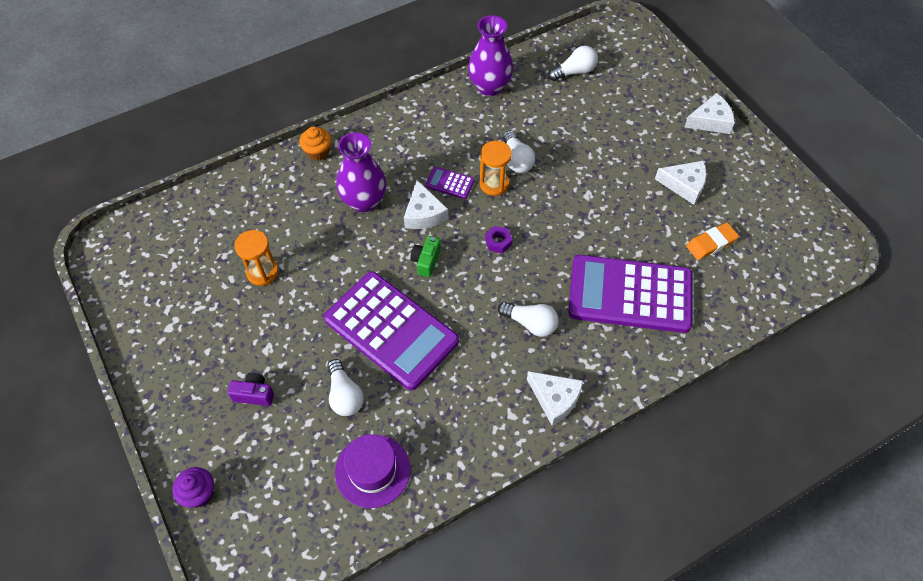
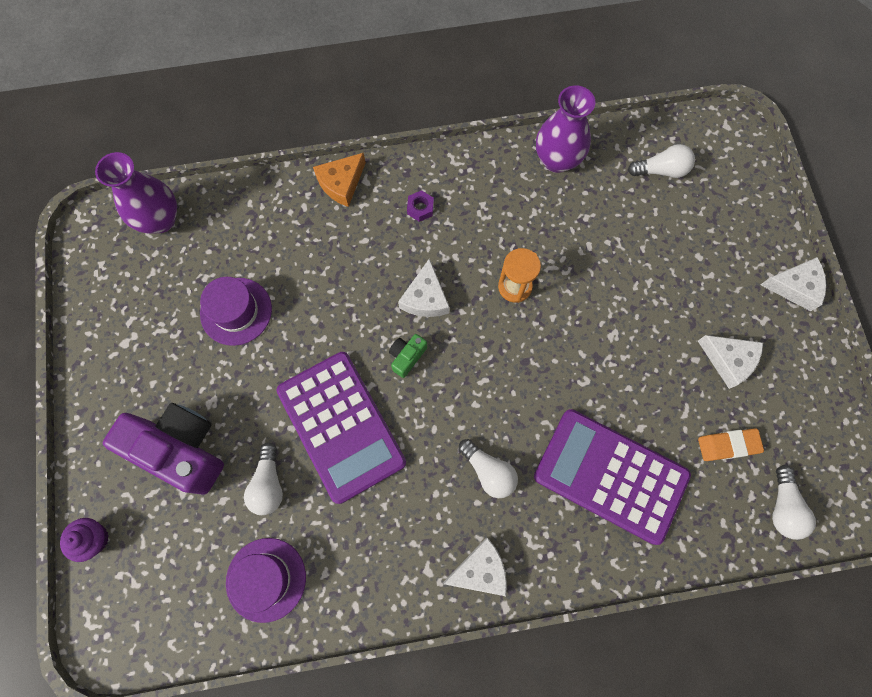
camera: 20 degrees right, 15 degrees up
purple camera [228,373,274,406] -> purple camera [103,403,224,495], size x2.29
orange hourglass [235,230,279,286] -> purple hat [200,277,272,346]
orange cupcake [299,126,331,161] -> orange cheese [313,153,366,207]
purple vase [336,132,386,212] -> purple vase moved to [95,152,177,234]
purple calculator [425,167,475,199] -> none
purple nut [485,226,512,254] -> purple nut moved to [407,190,434,222]
white light bulb [503,130,535,173] -> white light bulb moved to [772,465,816,540]
white cheese [527,371,583,426] -> white cheese turned 75 degrees counterclockwise [443,538,507,596]

